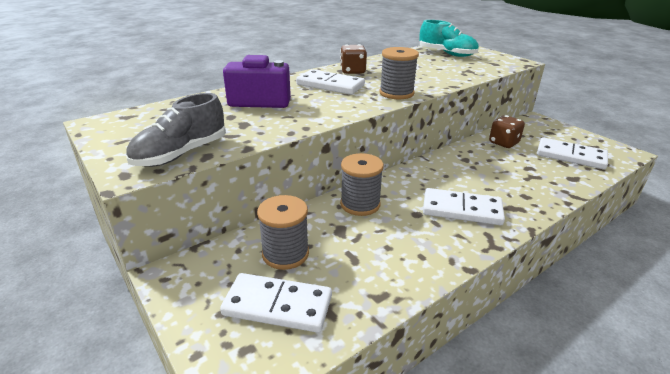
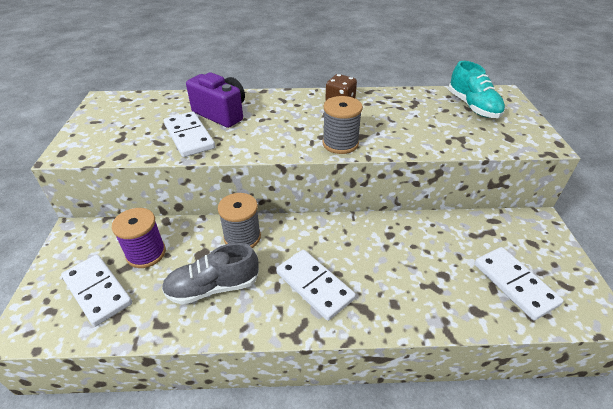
camera: 35 degrees right, 10 degrees up
grey shoe [126,93,226,167] -> grey shoe moved to [162,243,259,304]
grey spool [257,195,309,270] -> purple spool [112,208,166,268]
white domino [296,69,365,95] -> white domino moved to [164,111,215,157]
brown dice [489,115,525,148] -> none

